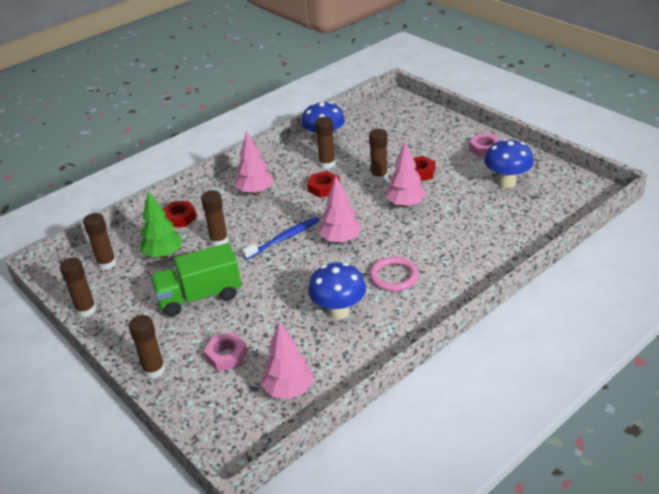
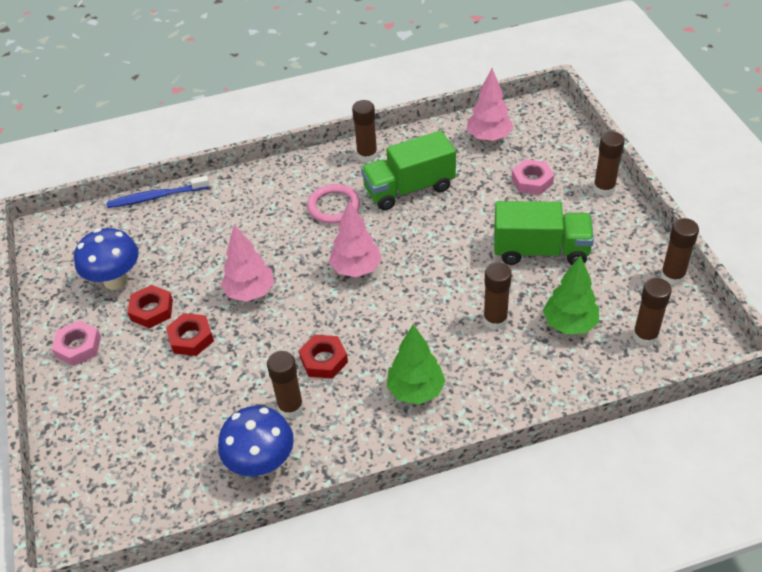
camera: 155 degrees left, 10 degrees up
red nut [163,201,197,227] -> red nut moved to [128,285,173,328]
pink tree [235,130,274,195] -> green tree [387,325,446,404]
blue toothbrush [242,217,320,260] -> blue toothbrush moved to [107,176,210,208]
blue mushroom [308,262,366,320] -> green truck [361,131,456,211]
brown glue stick [369,129,388,182] -> brown glue stick moved to [352,100,378,163]

